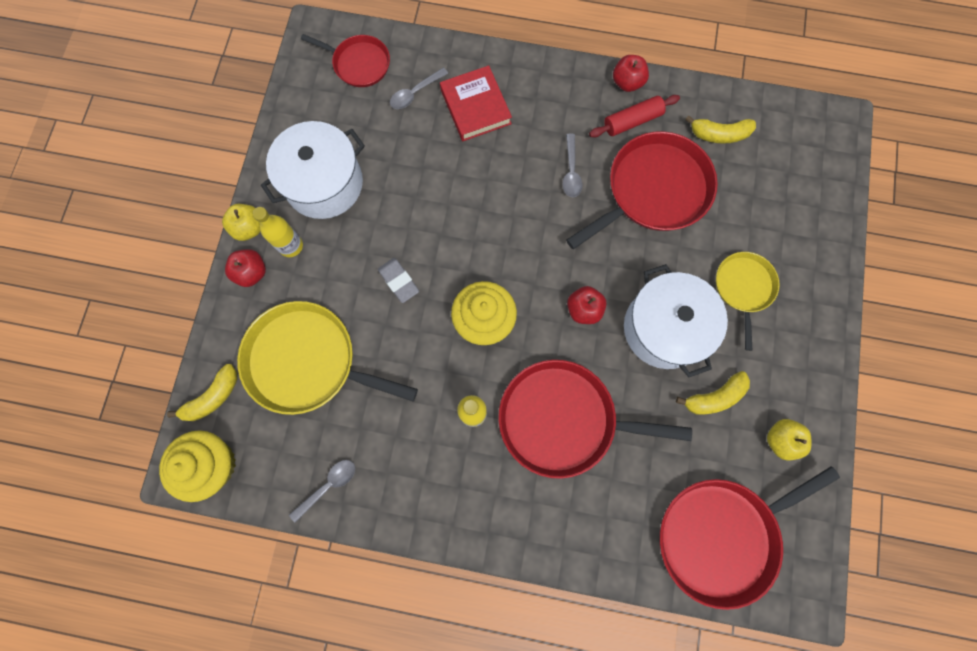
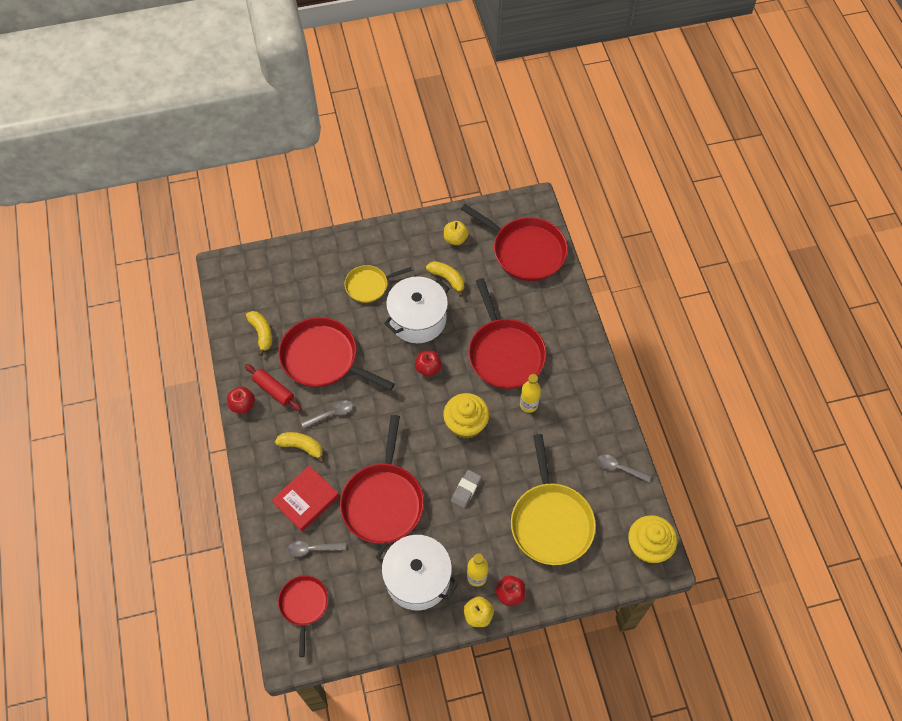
camera: 115 degrees left, 15 degrees down
yellow banana [167,364,237,421] -> yellow banana moved to [275,432,325,463]
grey spoon [390,68,448,109] -> grey spoon turned 150 degrees clockwise [287,541,346,557]
none -> red pan [340,415,424,544]

